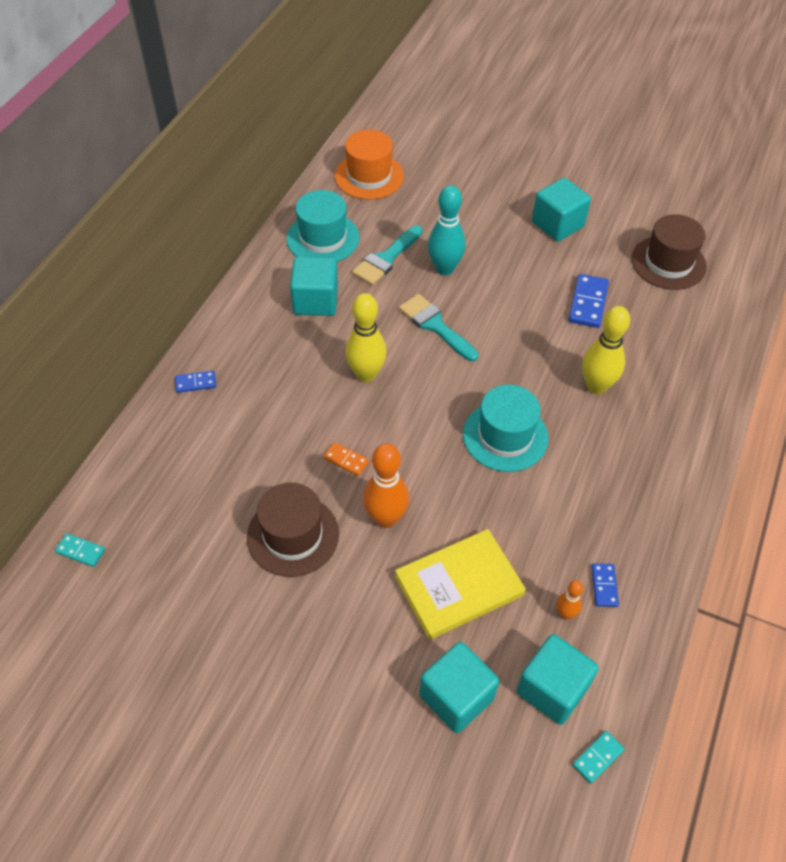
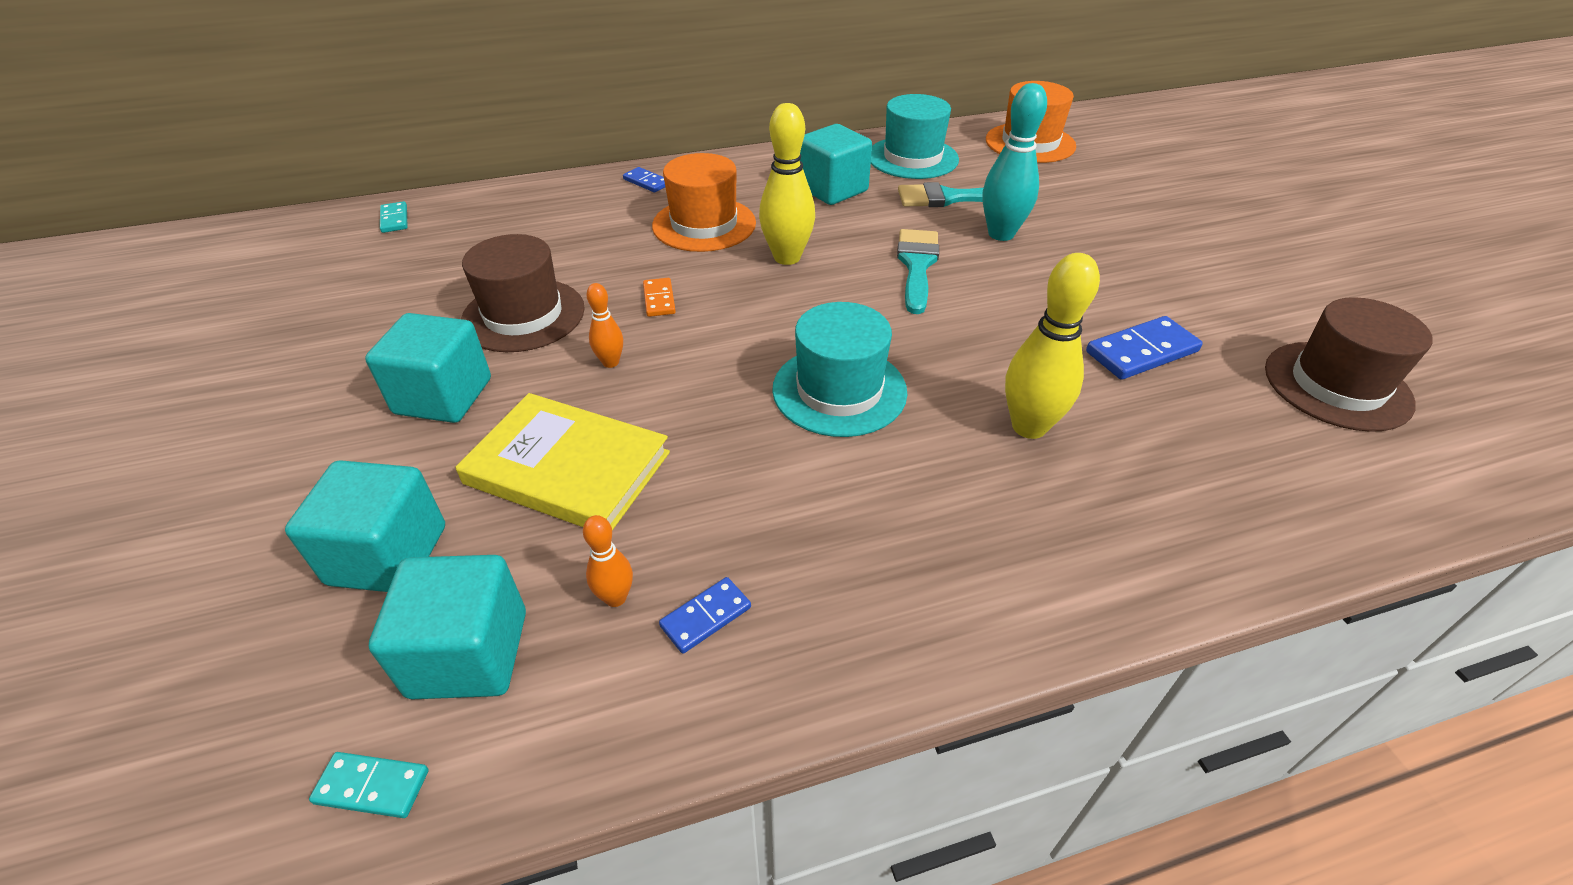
camera: 50 degrees right, 10 degrees down
orange bowling pin [363,443,409,528] -> orange bowling pin [586,283,623,368], size x0.51
turquoise cube [532,178,591,241] -> turquoise cube moved to [365,313,491,423]
none -> orange hat [652,153,756,252]

